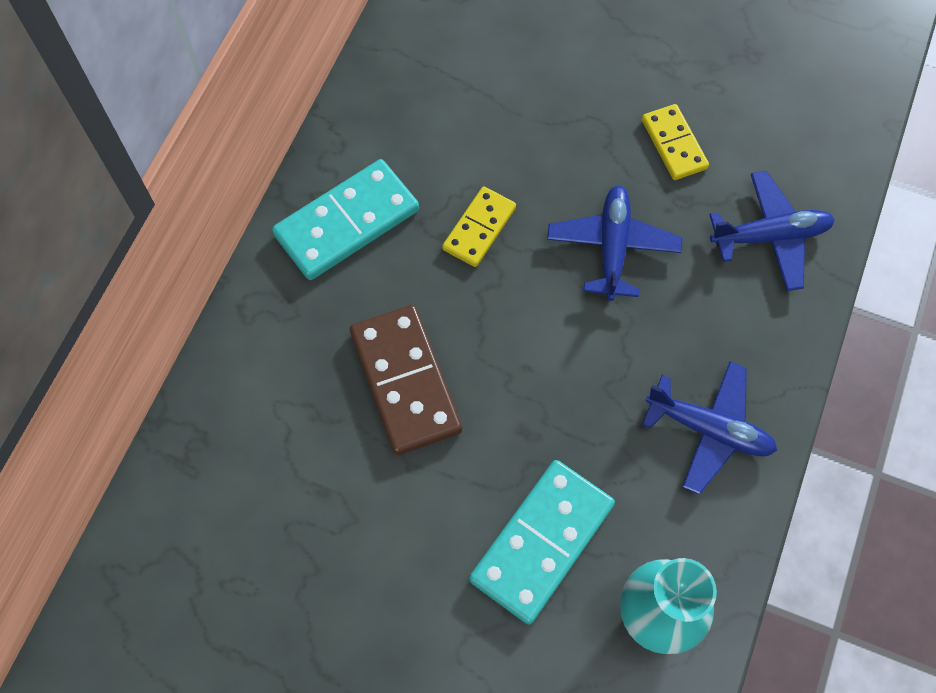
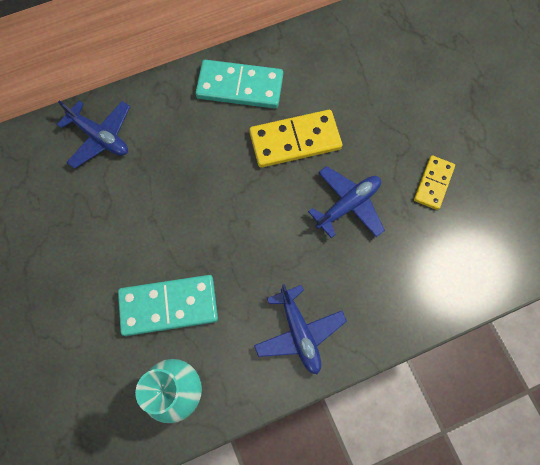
camera: 45 degrees right, 5 degrees up
brown domino [350,305,462,455] -> none
yellow domino [442,186,516,267] -> yellow domino [249,110,342,168], size x1.68
blue plane [709,171,835,291] -> blue plane moved to [57,100,130,169]

